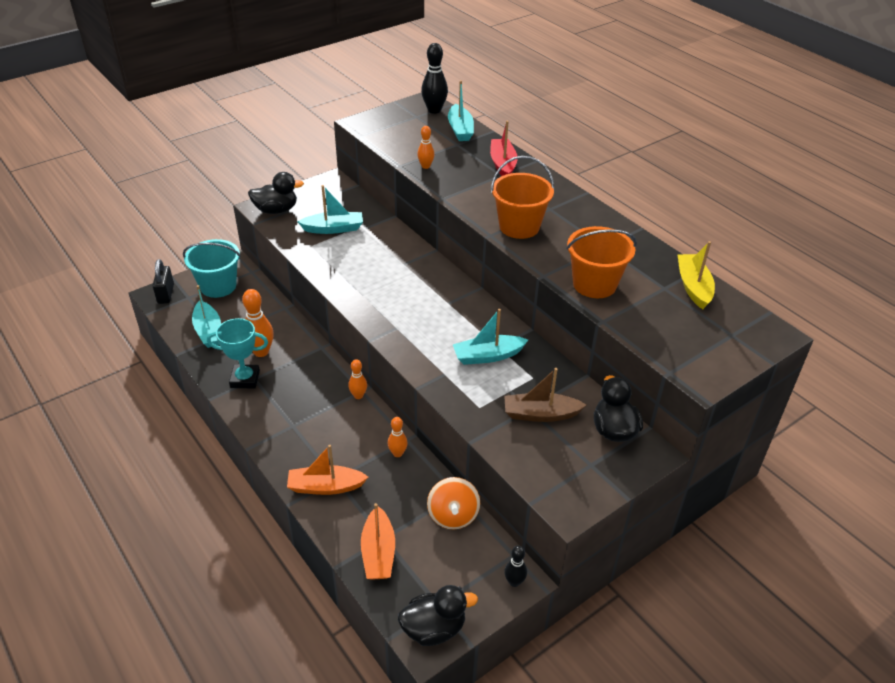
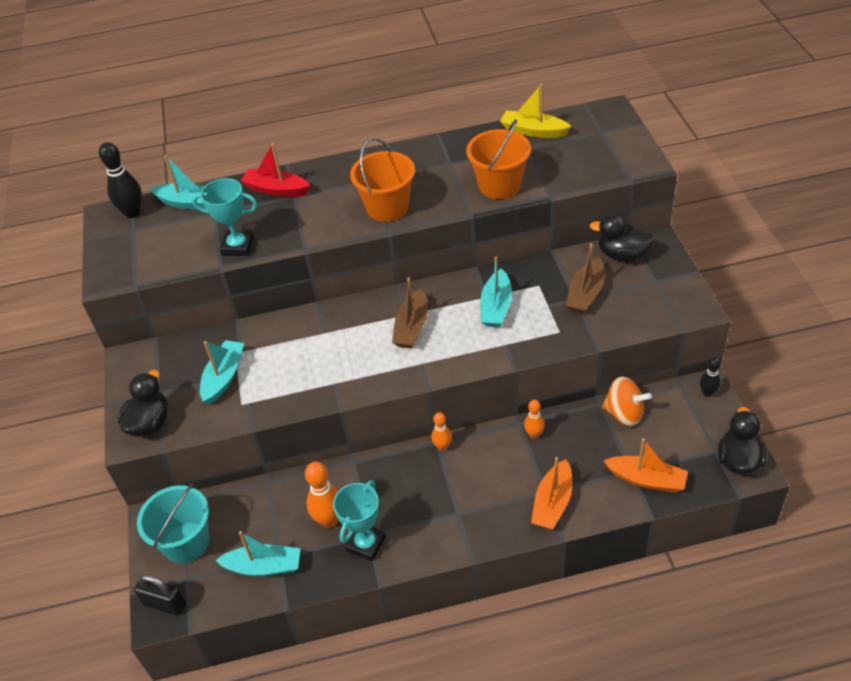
camera: 60 degrees left, 5 degrees up
orange bowling pin [417,126,435,169] -> turquoise trophy [192,178,257,256]
none -> brown boat [392,277,428,349]

